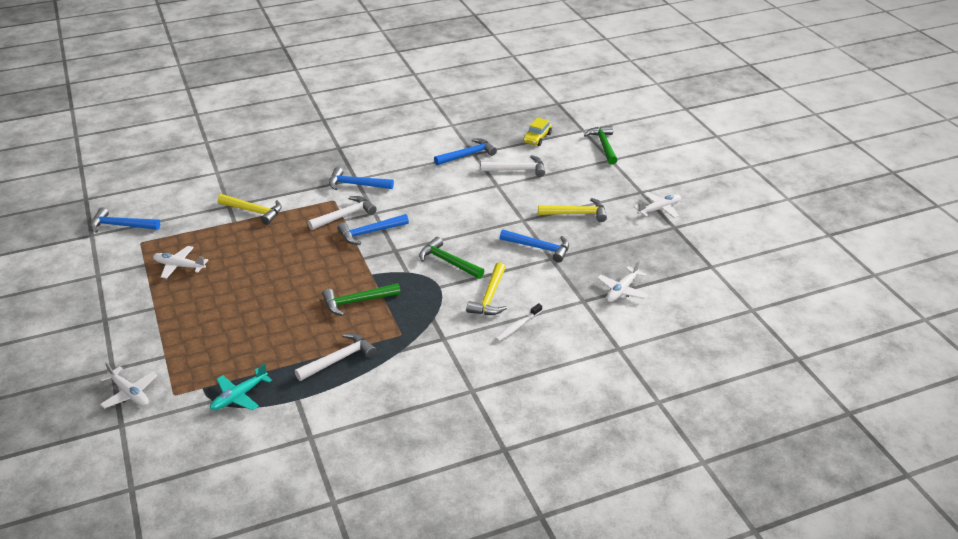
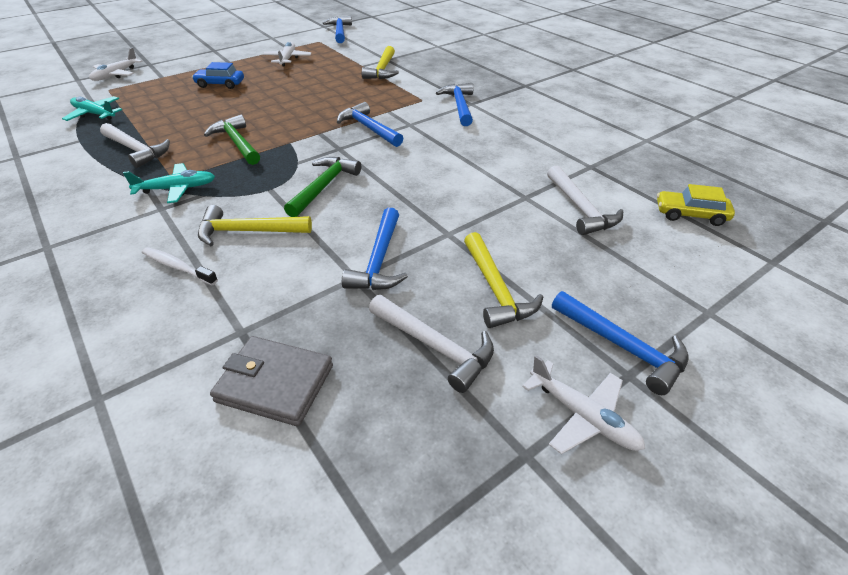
camera: 75 degrees right, 5 degrees up
white hammer [308,196,377,230] -> white hammer moved to [369,295,494,393]
blue hammer [434,138,497,165] -> blue hammer moved to [552,291,689,395]
green hammer [584,126,617,165] -> none
white plane [597,260,648,302] -> grey wallet [210,336,333,426]
none -> turquoise plane [123,163,215,203]
none -> blue car [192,62,244,89]

